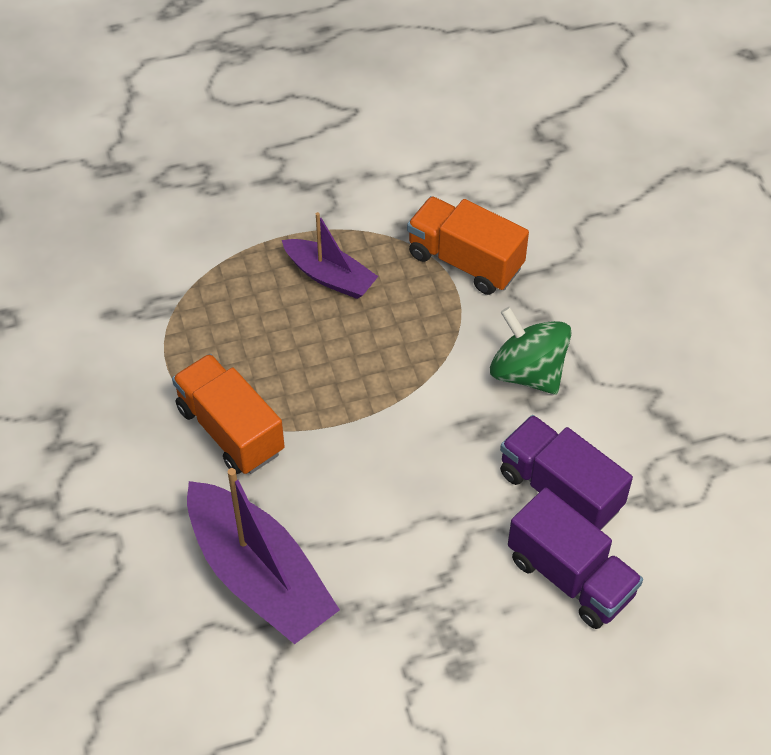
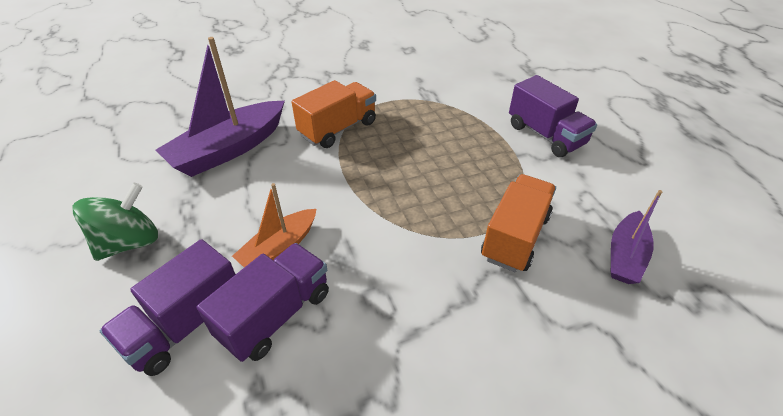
camera: 85 degrees right, 10 degrees down
purple boat [282,212,378,299] -> purple boat moved to [611,190,663,284]
green spinning top [490,307,572,394] -> green spinning top moved to [72,183,158,261]
none -> orange boat [232,183,316,267]
none -> purple truck [509,75,597,157]

